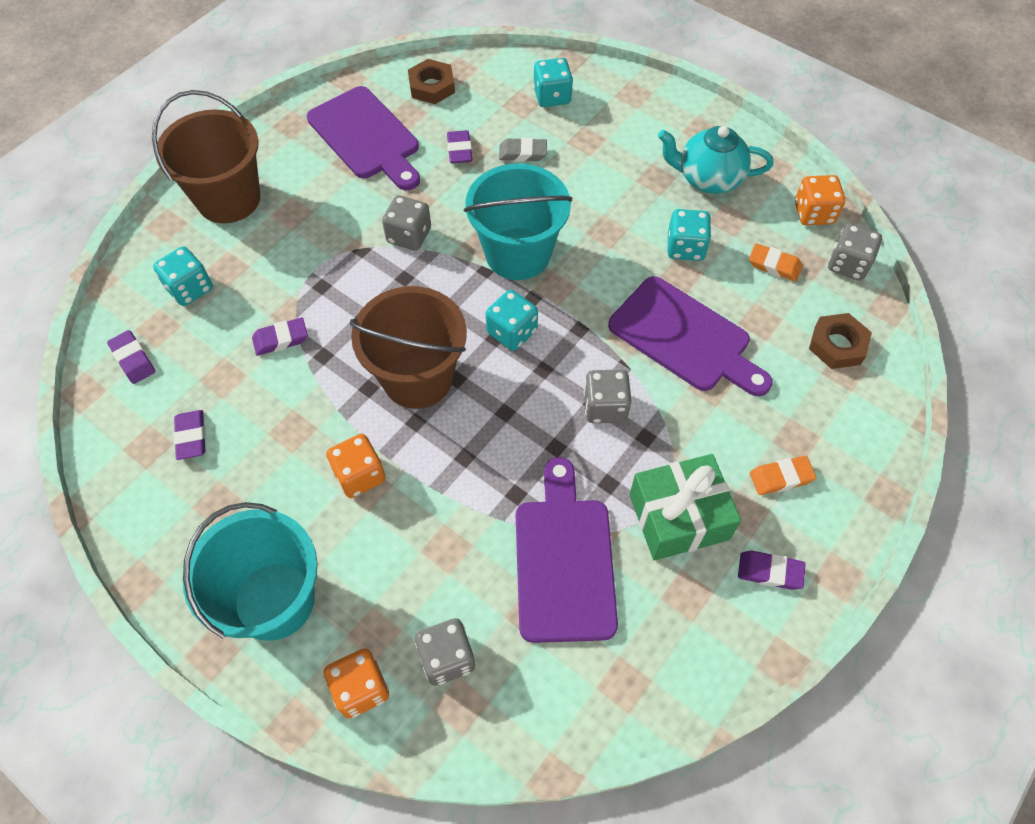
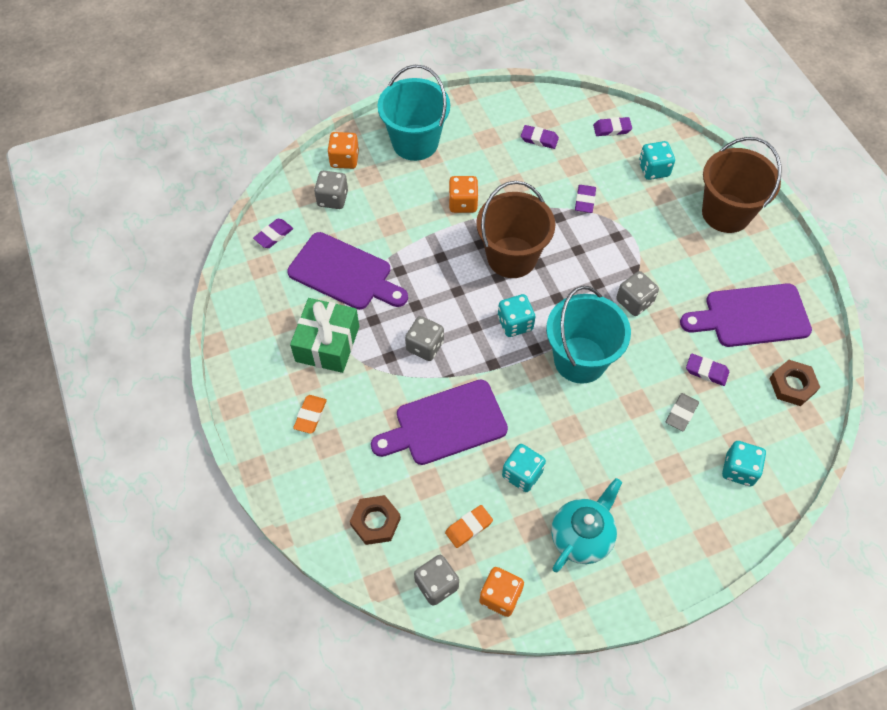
camera: 120 degrees right, 0 degrees up
purple eraser [738,551,805,590] -> purple eraser moved to [253,219,293,248]

